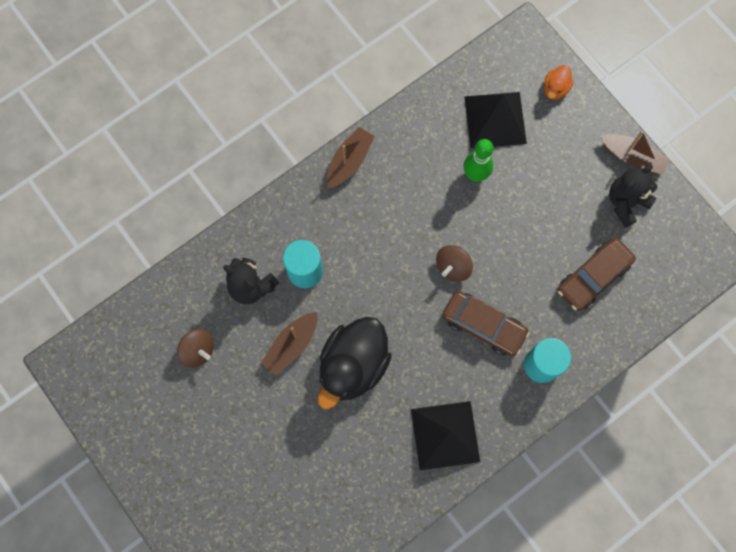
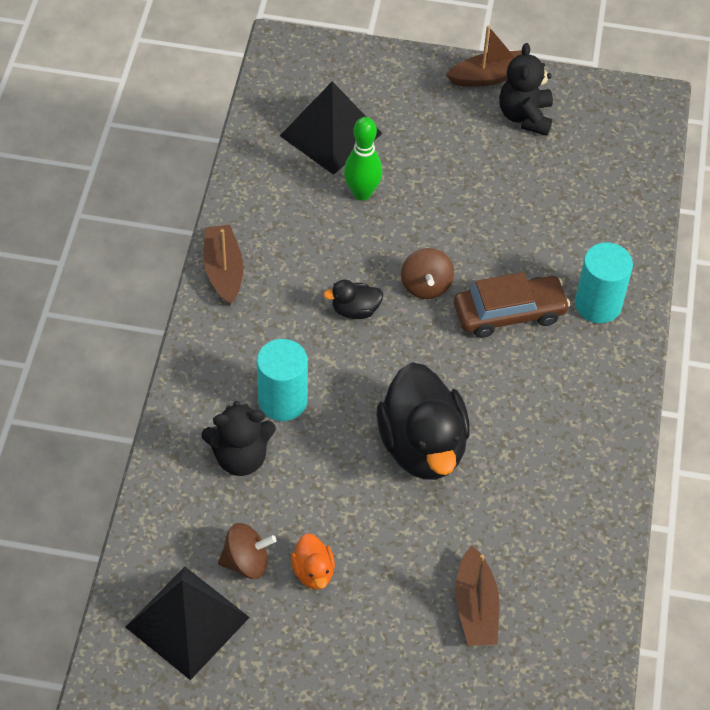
camera: 45 degrees left, 20 degrees down
brown boat [261,312,317,376] -> brown boat moved to [455,545,499,646]
black pyramid [411,401,480,470] -> black pyramid moved to [125,567,250,680]
orange duck [544,65,574,100] -> orange duck moved to [291,533,335,589]
brown car [557,238,636,311] -> none
none -> black duck [323,280,384,319]

